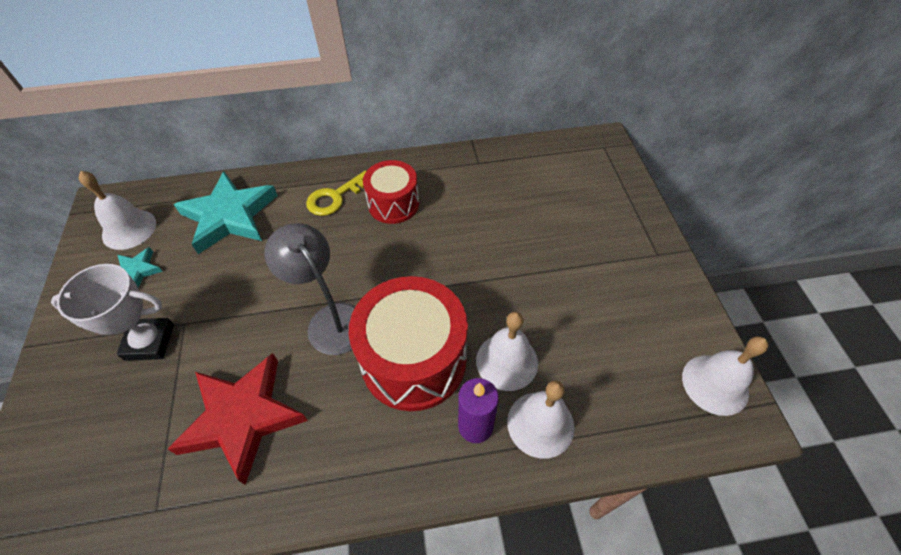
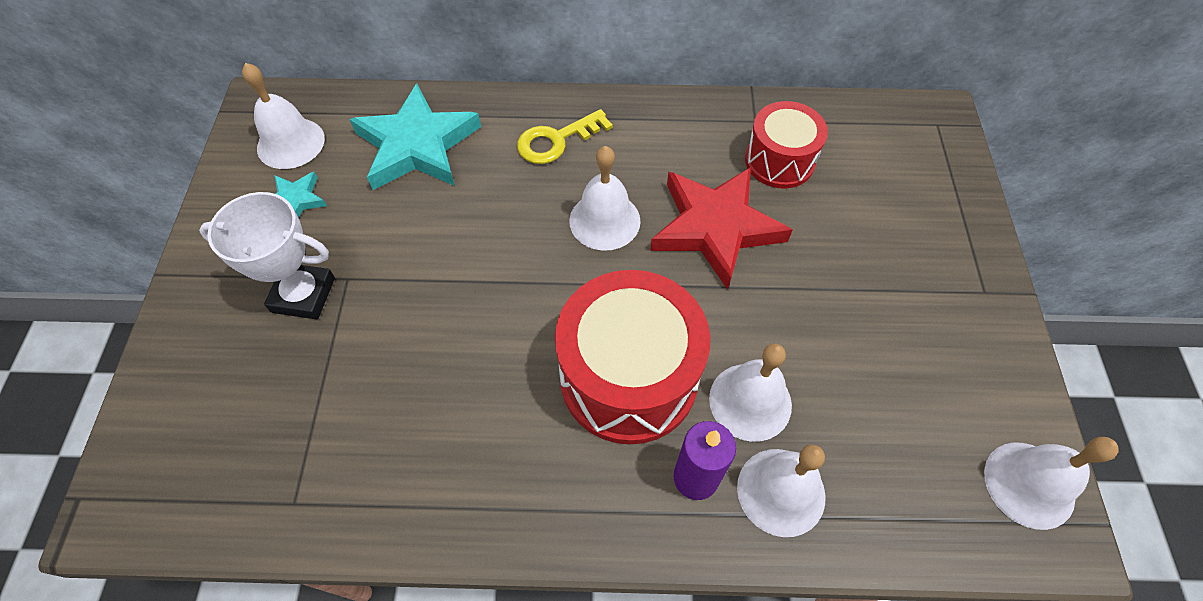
camera: 10 degrees right, 5 degrees up
red star [167,353,308,485] -> red star moved to [650,167,793,290]
grey lamp [264,223,356,355] -> none
red drum [363,160,419,224] -> red drum moved to [745,101,828,188]
none -> white bell [569,146,641,251]

